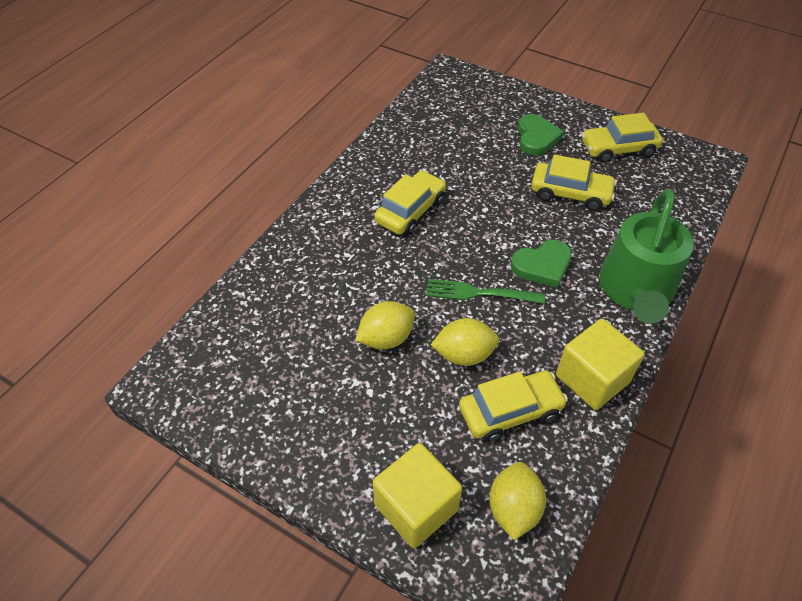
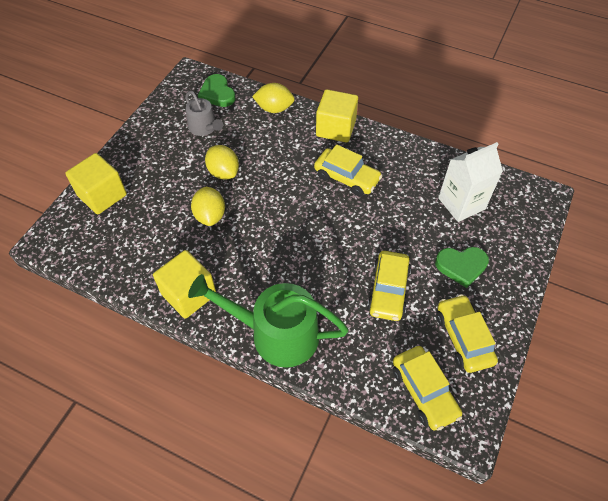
camera: 85 degrees right, 5 degrees up
green fork [426,279,545,304] -> none
yellow car [459,370,568,442] -> yellow car moved to [393,346,462,431]
yellow lemon [489,462,546,540] -> yellow lemon moved to [252,83,295,113]
green heart [511,240,572,288] -> green heart moved to [198,74,236,107]
none -> grey watering can [185,91,223,136]
none -> yellow cube [316,89,358,143]
none -> white carton [438,142,503,222]

